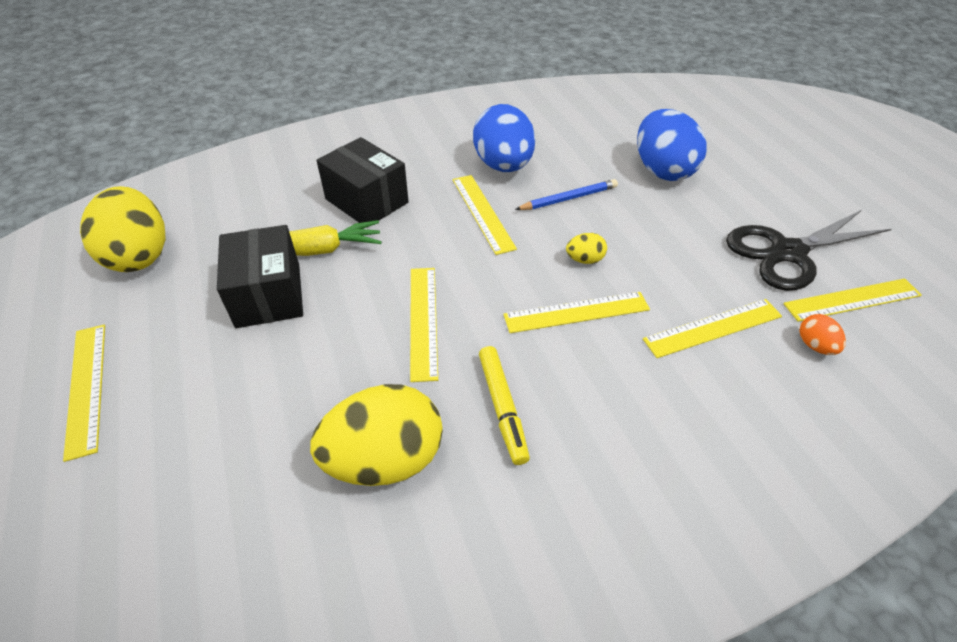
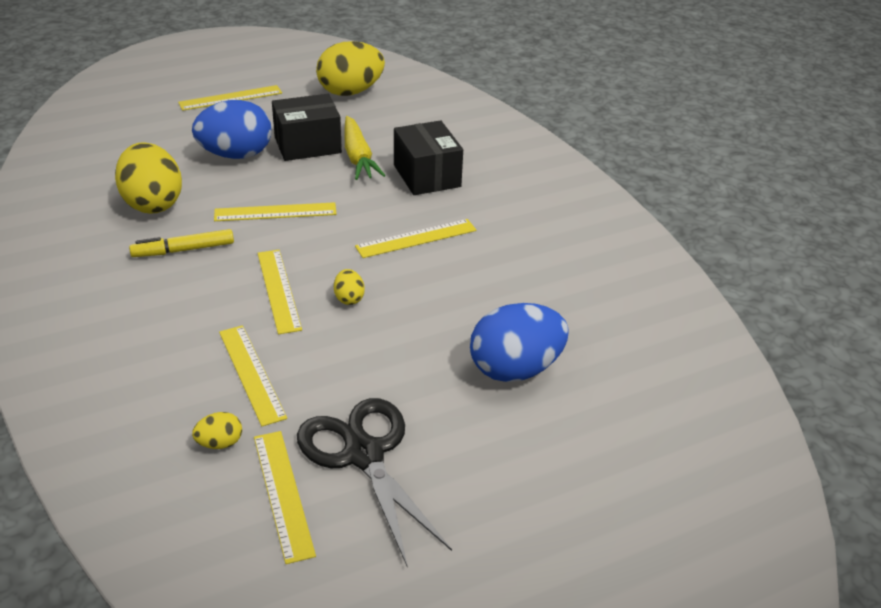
camera: 85 degrees right, 10 degrees down
black box [316,137,409,228] -> black box turned 60 degrees counterclockwise [394,120,463,195]
blue egg [473,104,535,172] -> blue egg moved to [192,100,271,159]
blue pencil [515,179,618,210] -> none
orange egg [799,314,846,355] -> yellow egg [192,412,242,449]

